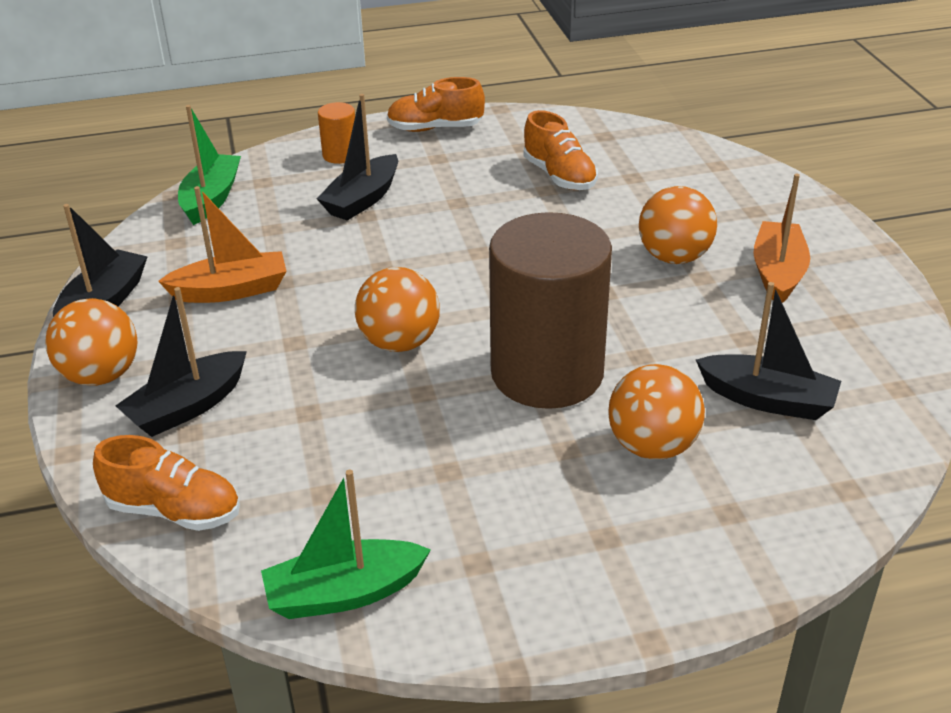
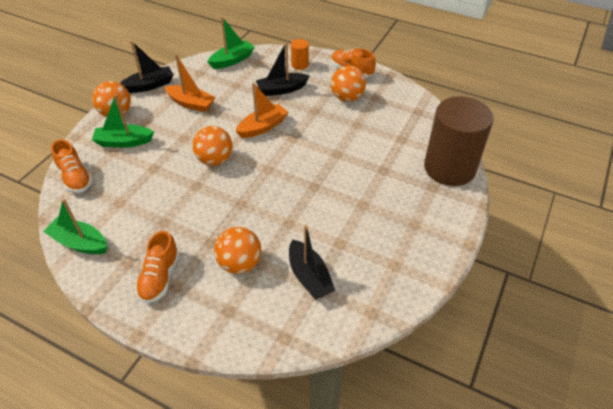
camera: 40 degrees right, 10 degrees up
black boat [116,287,247,437] -> green boat [92,94,154,148]
brown cylinder [489,212,612,409] -> brown cylinder moved to [424,96,494,186]
orange shoe [523,110,598,190] -> orange shoe moved to [135,230,179,303]
orange ball [639,186,717,264] -> orange ball moved to [331,65,366,102]
orange boat [753,174,810,303] -> orange boat moved to [236,82,288,138]

